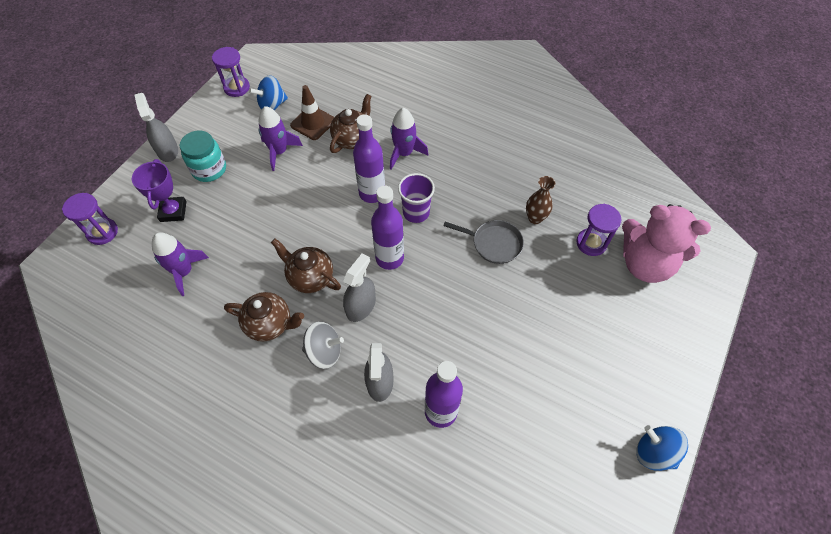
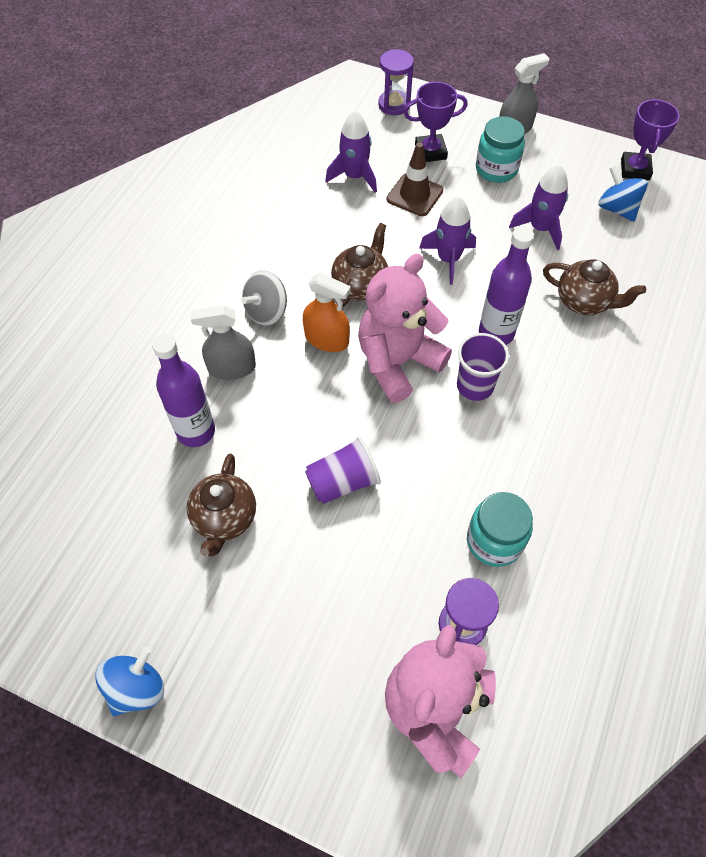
camera: 85 degrees right, 0 degrees up
purple hourglass [212,47,250,97] -> purple trophy [621,99,680,180]
brown teapot [224,292,304,342] -> brown teapot moved to [187,453,256,556]
brown traffic cone [290,85,334,140] -> brown traffic cone moved to [386,142,443,216]
grey spinning top [302,321,344,369] -> grey spinning top turned 45 degrees clockwise [241,271,287,326]
grey spray bottle [343,253,376,322] -> orange spray bottle [303,273,351,352]
purple bottle [371,186,404,270] -> pink teddy bear [358,254,452,403]
purple rocket [390,108,429,170] -> purple rocket moved to [419,197,476,285]
grey pan [443,220,524,264] -> none
brown vase [526,176,556,224] -> turquoise jar [467,492,533,567]
none -> purple cup [305,437,381,504]

